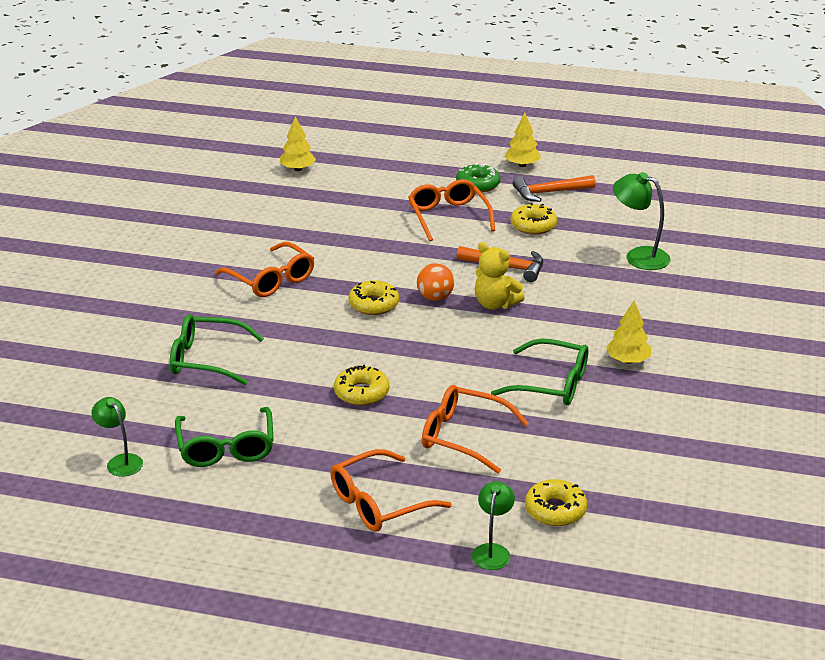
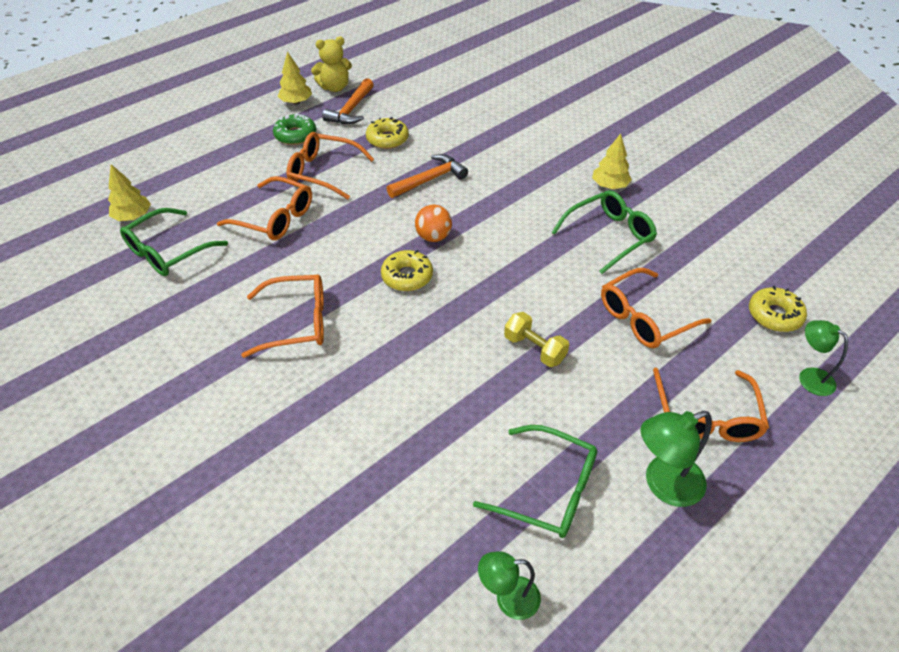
camera: 55 degrees left, 15 degrees up
green glasses [170,314,264,385] -> green glasses moved to [120,208,228,276]
yellow donut [334,365,389,406] -> yellow dumbbell [504,312,569,367]
yellow teddy bear [475,242,525,309] -> yellow teddy bear moved to [311,37,352,92]
green lamp [613,172,671,270] -> green lamp moved to [640,411,712,507]
none -> orange glasses [217,176,312,240]

